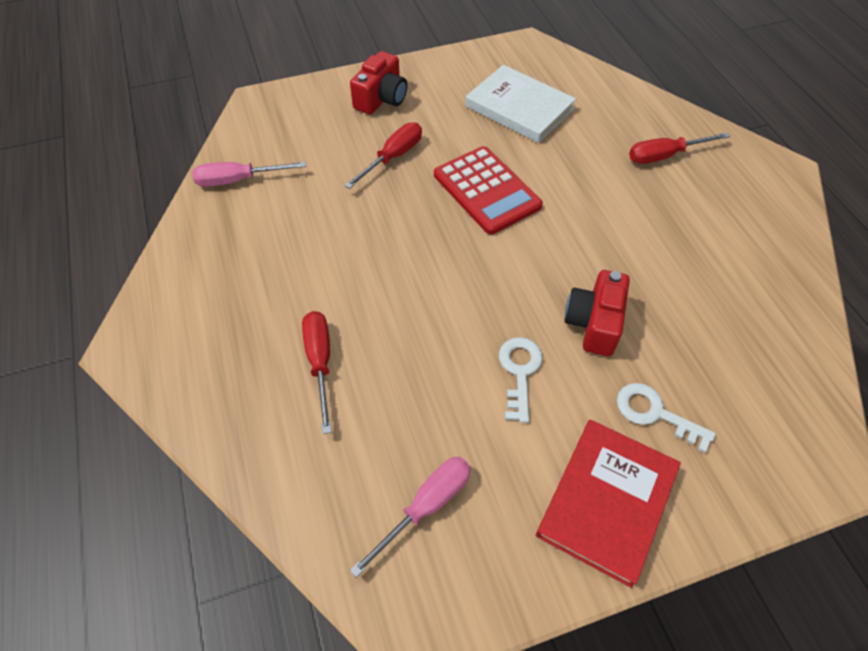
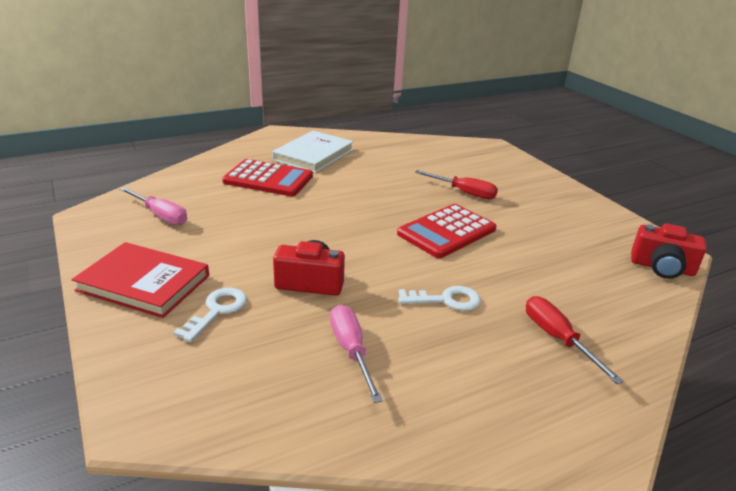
camera: 80 degrees right, 25 degrees down
pink screwdriver [192,162,306,187] -> pink screwdriver moved to [330,305,383,403]
red screwdriver [302,311,332,434] -> red calculator [222,159,313,196]
red camera [350,51,407,115] -> red camera moved to [631,223,707,279]
white book [465,65,576,143] -> white book moved to [272,131,354,173]
white key [499,337,543,423] -> white key moved to [398,286,481,311]

